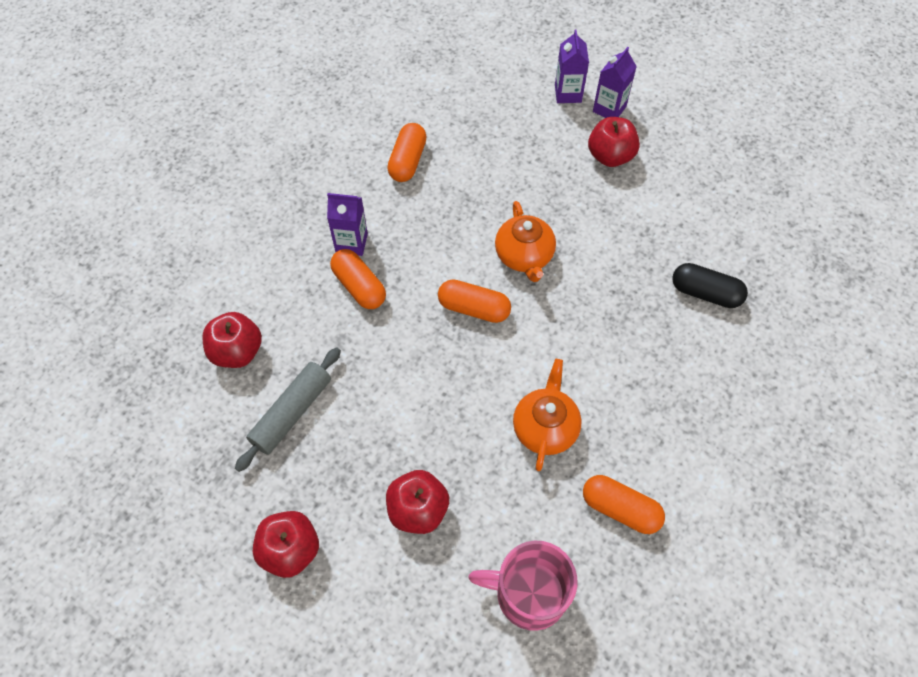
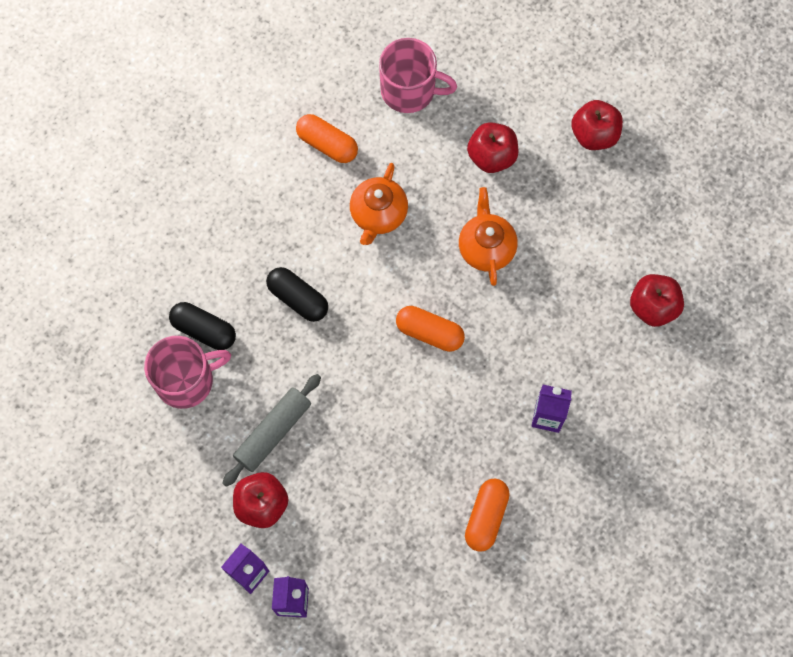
camera: 175 degrees left, 10 degrees up
grey rolling pin [235,347,341,472] -> grey rolling pin moved to [223,374,321,487]
orange capsule [330,249,386,309] -> none
orange teapot [495,201,556,282] -> orange teapot moved to [459,187,518,286]
none -> pink mug [144,336,231,409]
none -> black capsule [266,267,328,322]

